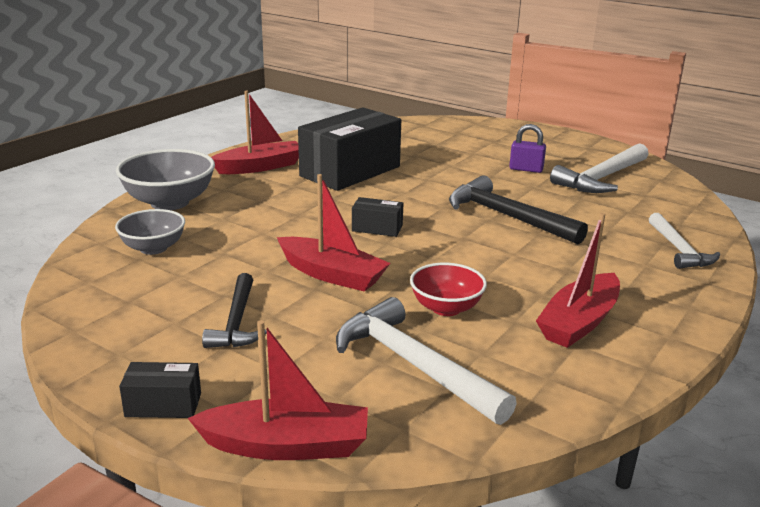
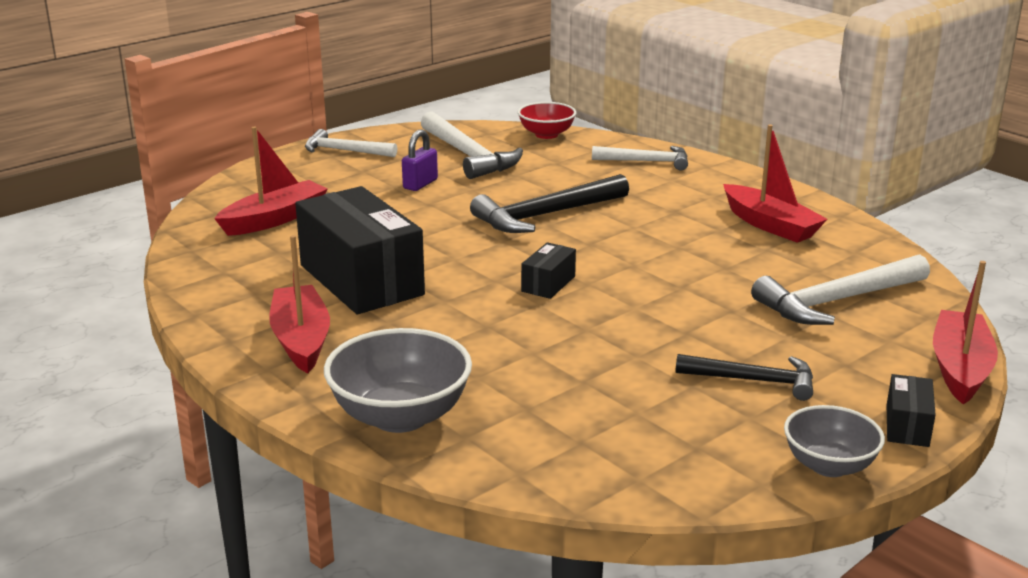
camera: 75 degrees left, 0 degrees up
grey bowl [115,209,185,255] -> grey bowl moved to [784,405,885,477]
red boat [277,174,391,292] -> red boat moved to [214,127,328,236]
red bowl [410,263,487,316] -> red bowl moved to [518,102,576,139]
none -> white hammer [305,129,397,157]

